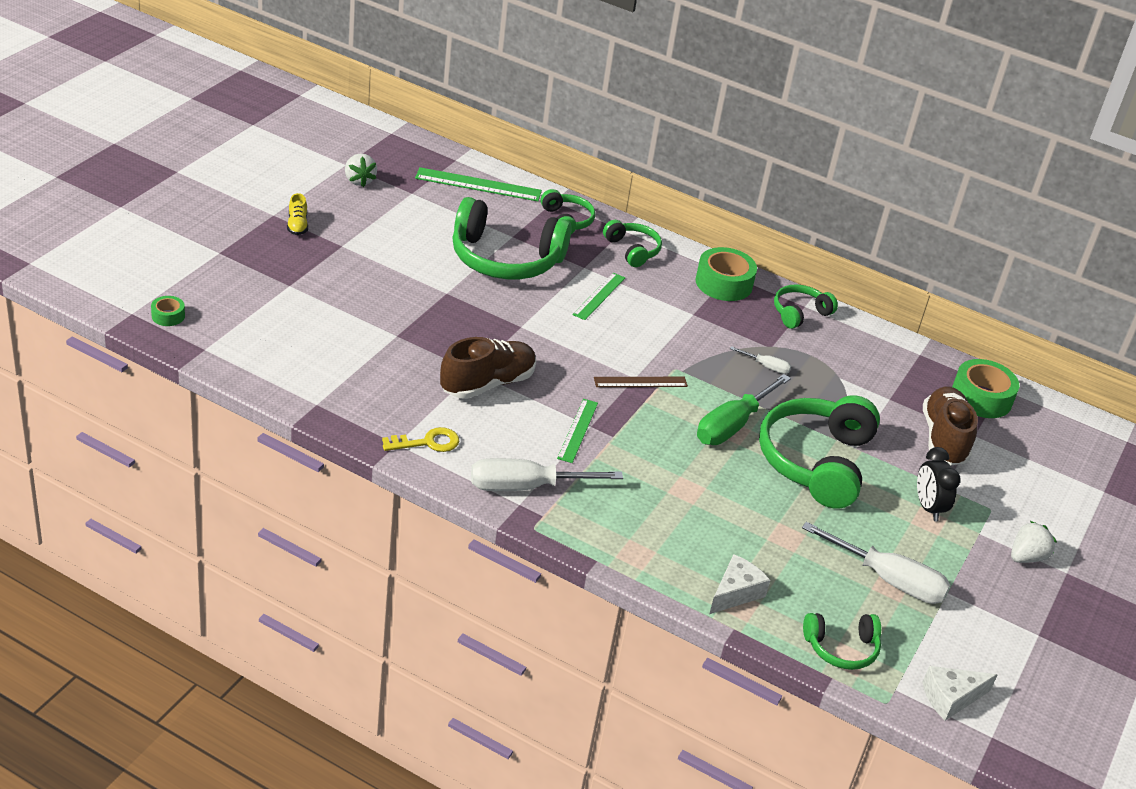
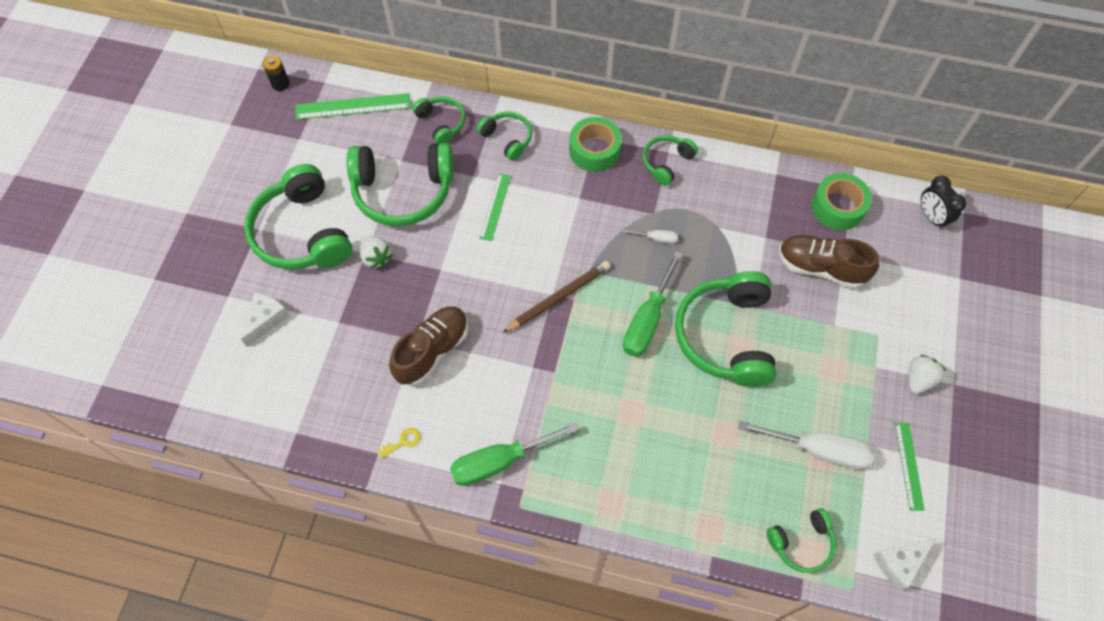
camera: 10 degrees left, 25 degrees up
green tape [151,296,185,326] -> none
yellow shoe [287,193,308,235] -> none
white strawberry [345,154,377,187] -> white strawberry moved to [360,236,393,269]
yellow key [382,427,459,452] -> yellow key [378,428,420,458], size x0.65
white screwdriver [471,458,623,491] -> green screwdriver [450,423,579,486]
green ruler [557,399,598,463] -> green ruler moved to [895,423,925,511]
brown ruler [594,377,688,387] -> brown pencil [502,261,610,333]
white cheese [709,554,770,614] -> white cheese moved to [241,293,290,347]
black clock [917,447,961,521] -> black clock moved to [921,175,967,230]
brown shoe [923,386,978,466] -> brown shoe turned 60 degrees counterclockwise [779,235,879,289]
none -> green headphones [244,164,352,269]
none -> black battery [263,55,290,91]

